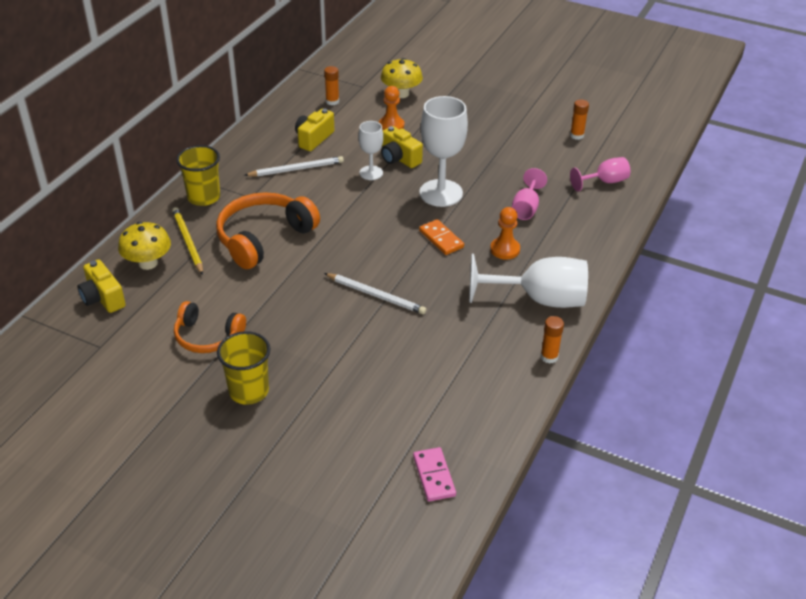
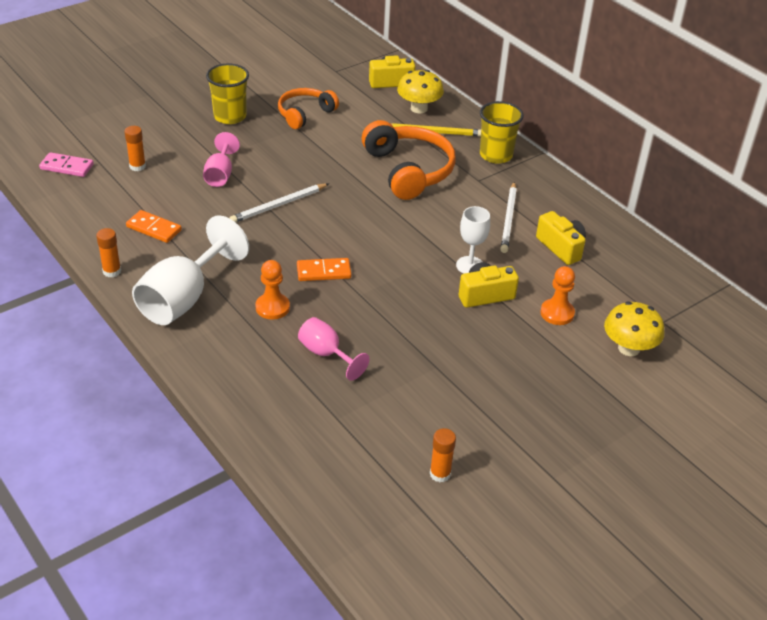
camera: 115 degrees right, 0 degrees up
orange glue stick [324,66,339,105] -> orange glue stick moved to [124,126,146,171]
white goblet [419,96,468,207] -> none
pink goblet [570,157,630,192] -> pink goblet moved to [203,132,240,187]
none -> orange domino [126,210,182,243]

